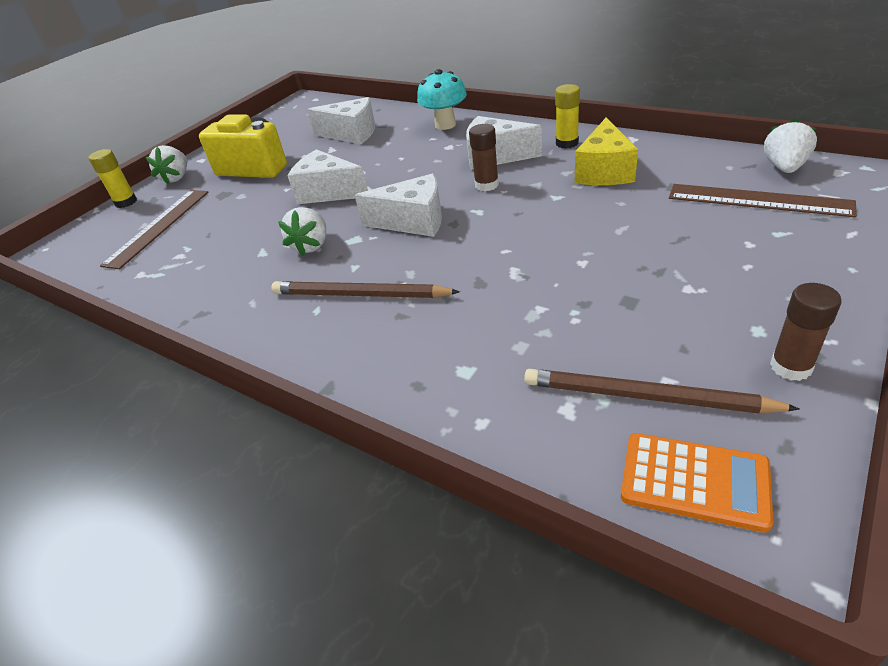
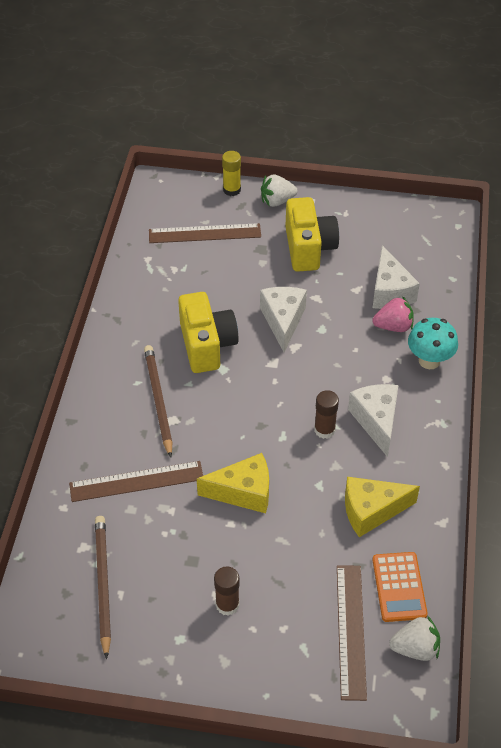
camera: 60 degrees right, 10 degrees up
white strawberry [278,207,326,256] -> yellow camera [178,292,238,373]
white cheese [355,173,442,237] -> none
yellow glue stick [555,84,580,149] -> none
orange calculator [621,433,773,533] -> orange calculator moved to [372,552,428,622]
brown glue stick [770,283,842,381] -> brown glue stick moved to [214,566,240,616]
none -> brown ruler [69,461,203,502]
none -> yellow cheese [197,453,269,513]
none -> pink strawberry [373,296,414,332]

